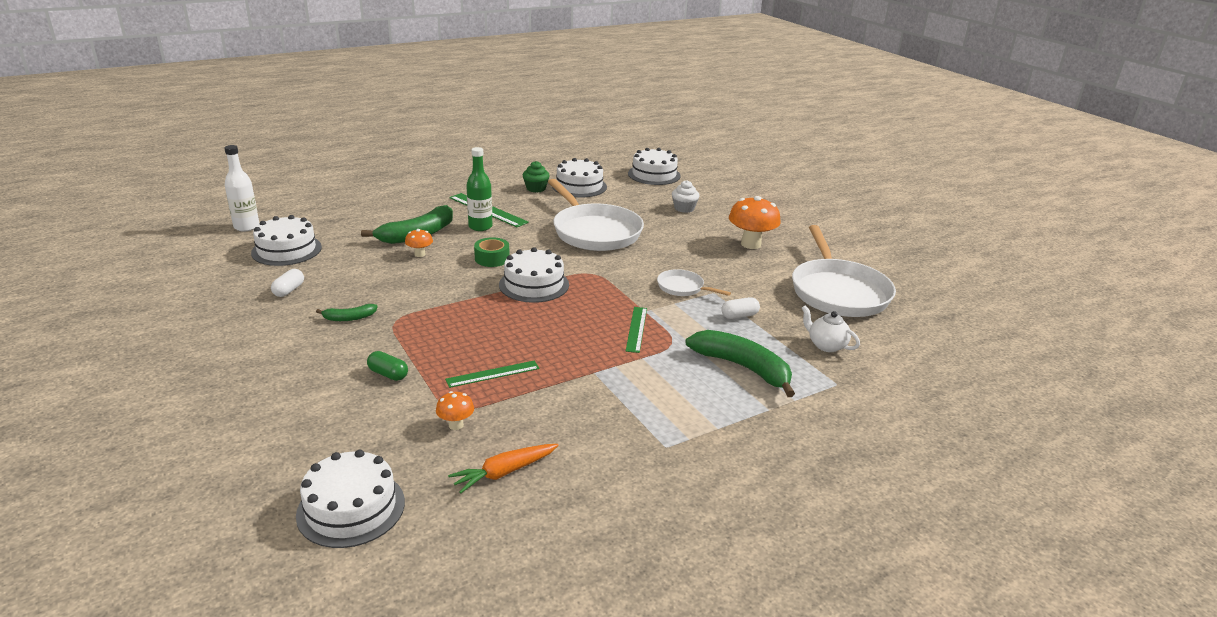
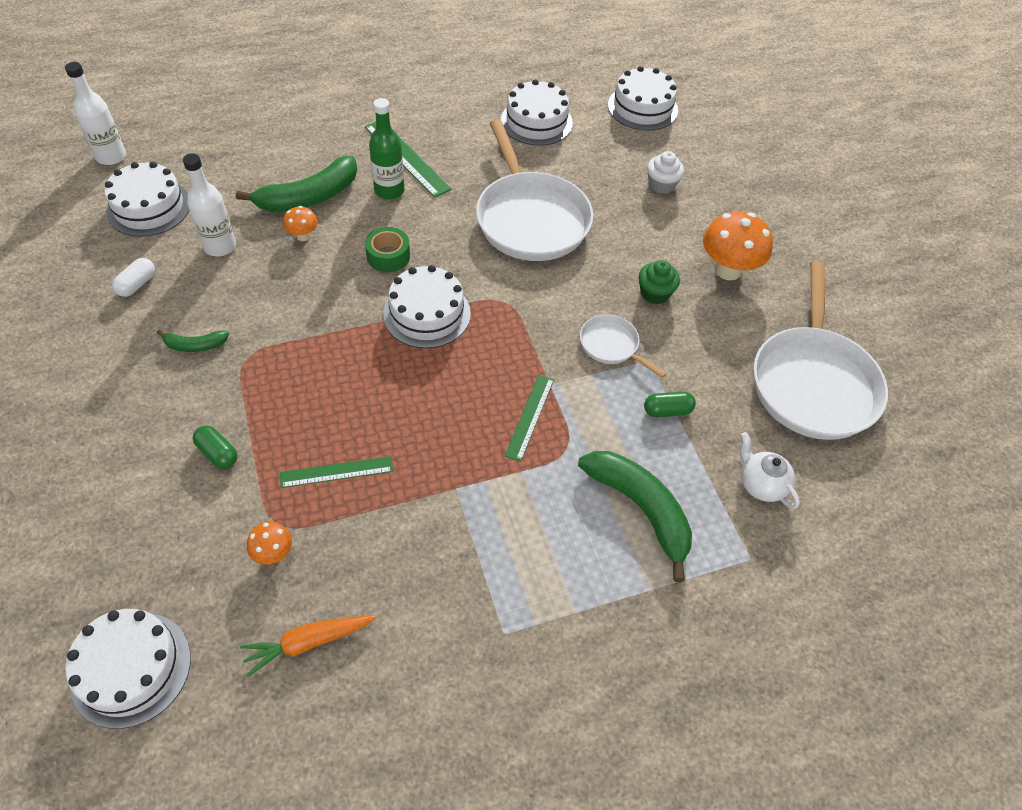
camera: 10 degrees right, 25 degrees up
green cupcake [523,161,550,193] -> green cupcake moved to [639,260,680,304]
white capsule [722,297,760,319] -> green capsule [644,391,696,417]
none -> white bottle [183,153,236,256]

